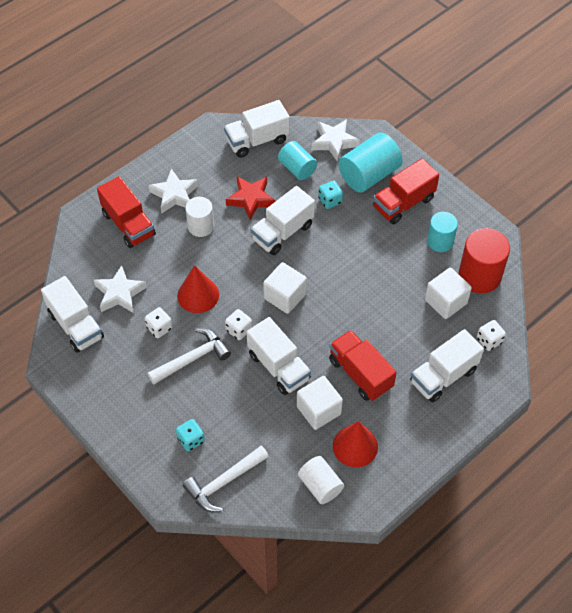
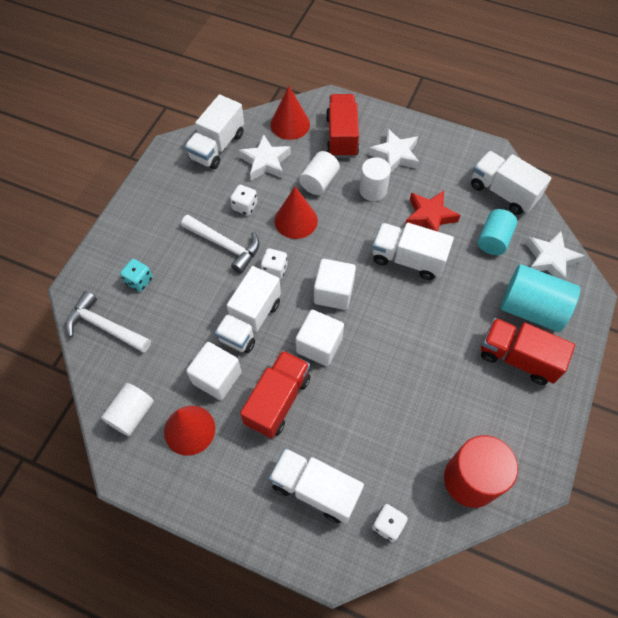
camera: 65 degrees right, 5 degrees up
red truck [97,176,156,248] -> red truck turned 150 degrees clockwise [326,94,359,158]
turquoise dice [318,181,343,209] -> none
white cube [425,268,472,319] -> white cube moved to [296,310,344,366]
turquoise cylinder [427,212,458,252] -> none
none -> red cone [271,86,310,140]
none -> white cylinder [299,151,340,195]

